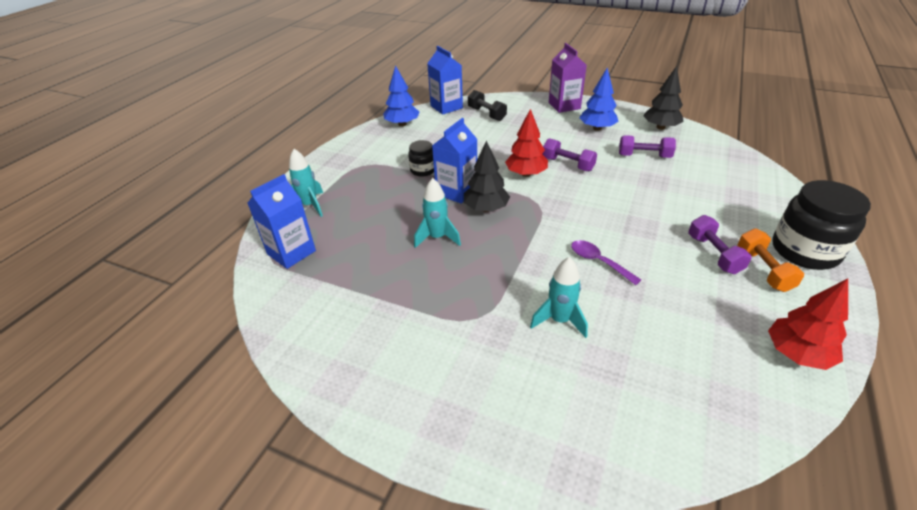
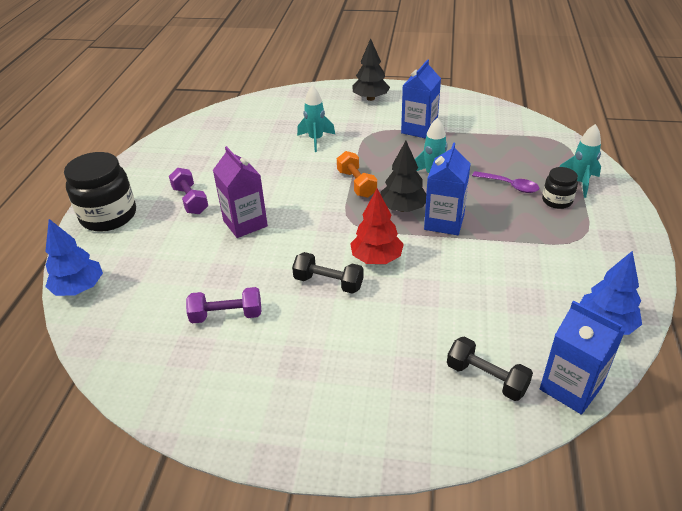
camera: 165 degrees right, 0 degrees up
blue carton [247,174,316,269] -> blue carton moved to [401,59,441,139]
black jar [408,140,434,177] -> black jar moved to [542,167,578,209]
purple dumbbell [542,138,597,171] -> black dumbbell [292,252,364,294]
purple carton [549,43,587,113] -> purple carton moved to [213,146,268,238]
purple spoon [571,240,641,285] -> purple spoon moved to [472,171,539,193]
blue tree [579,68,619,131] -> blue tree moved to [45,219,103,296]
black tree [643,66,683,130] -> black tree moved to [352,38,390,101]
orange dumbbell [737,228,804,292] -> orange dumbbell moved to [337,151,377,198]
red tree [768,278,848,370] -> none

